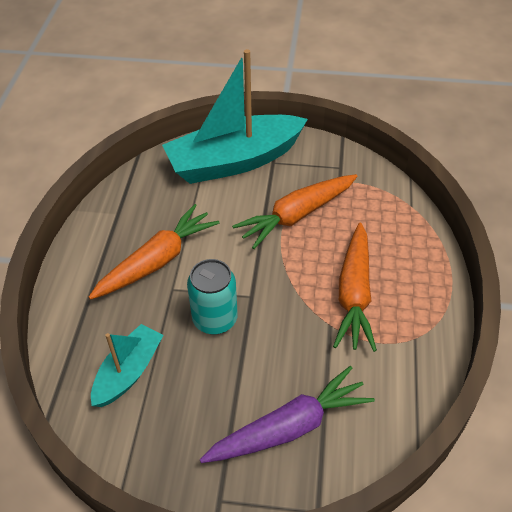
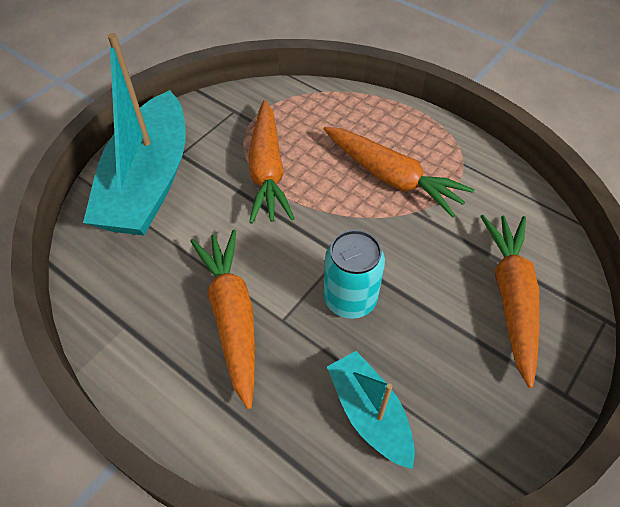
camera: 60 degrees left, 5 degrees up
purple carrot [200,366,375,463] -> orange carrot [480,215,539,388]

